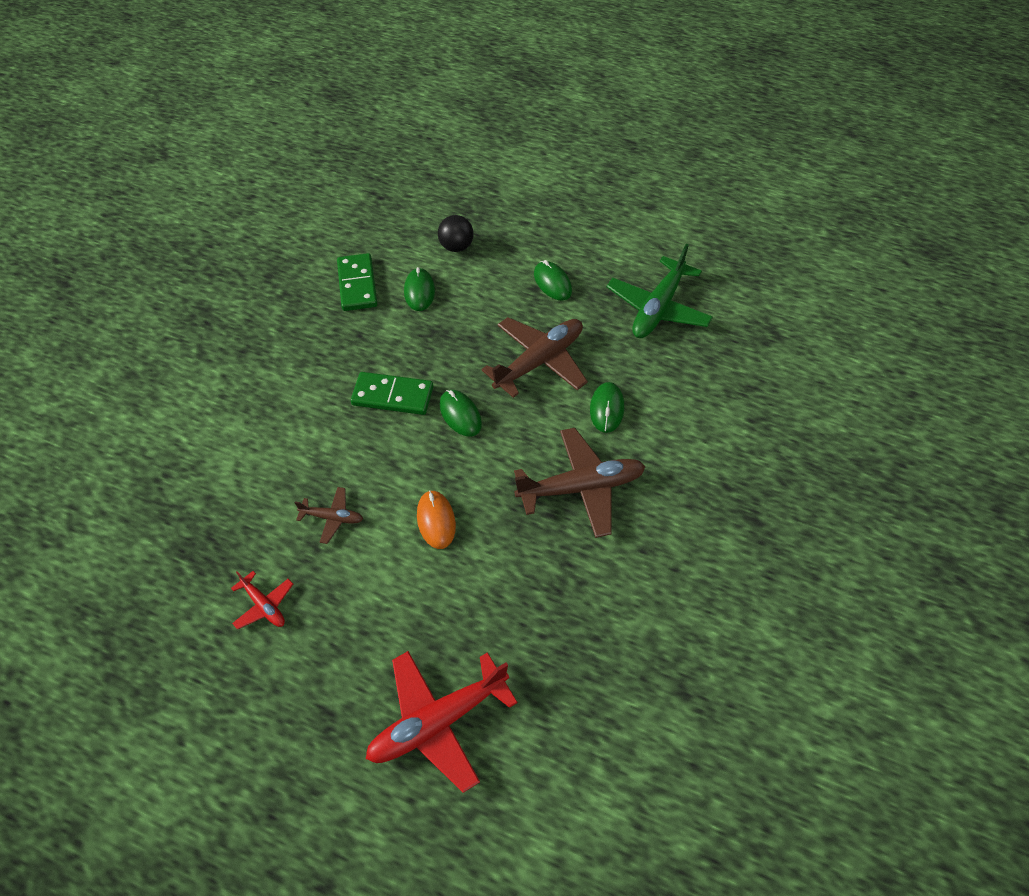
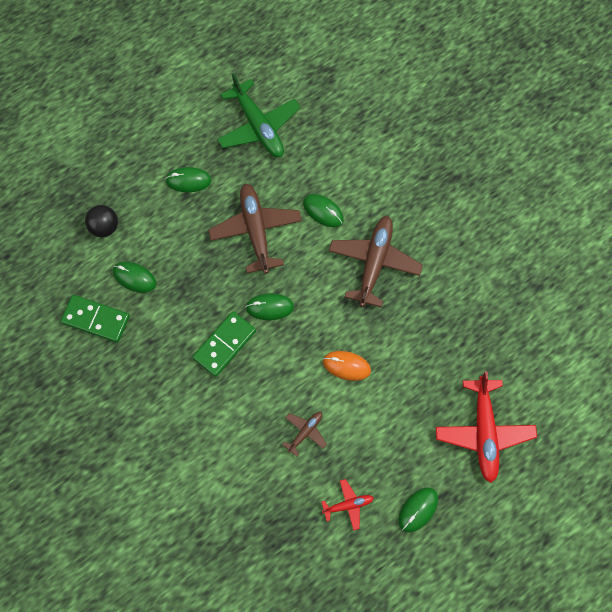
camera: 60 degrees left, 15 degrees up
none -> green mouse [398,487,438,532]

